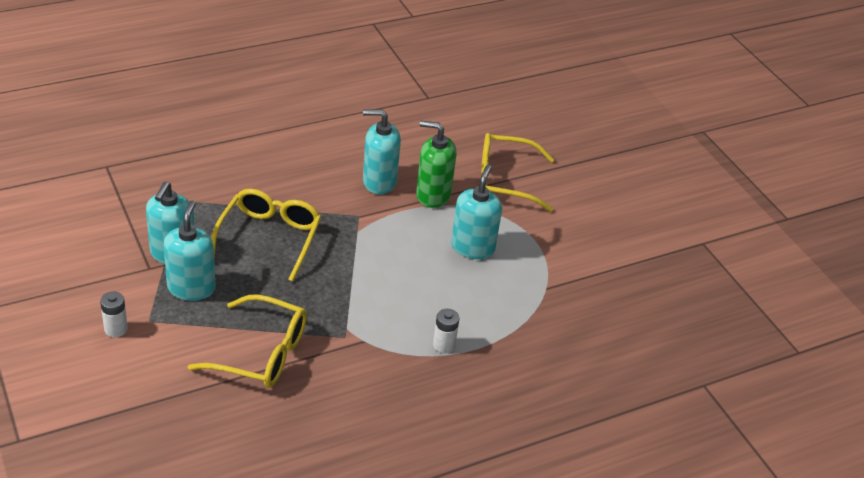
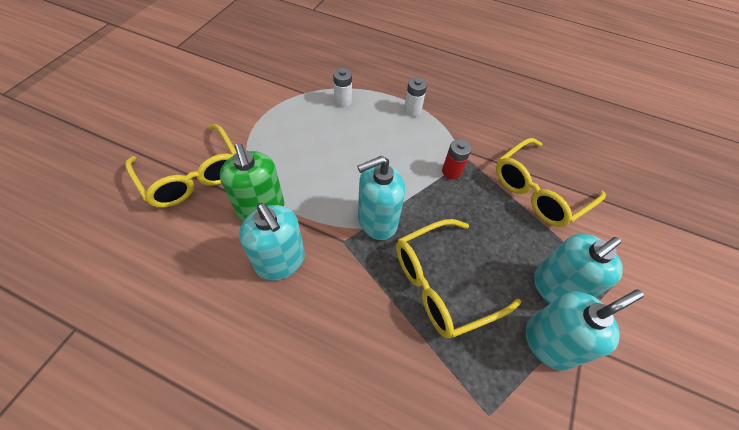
camera: 130 degrees left, 15 degrees up
white battery [100,292,128,337] -> white battery moved to [333,68,352,107]
yellow glasses [187,294,307,388] -> yellow glasses turned 105 degrees counterclockwise [496,138,606,227]
turquoise soap dispenser [451,165,502,259] -> turquoise soap dispenser moved to [357,156,405,240]
none -> red battery [442,139,472,179]

